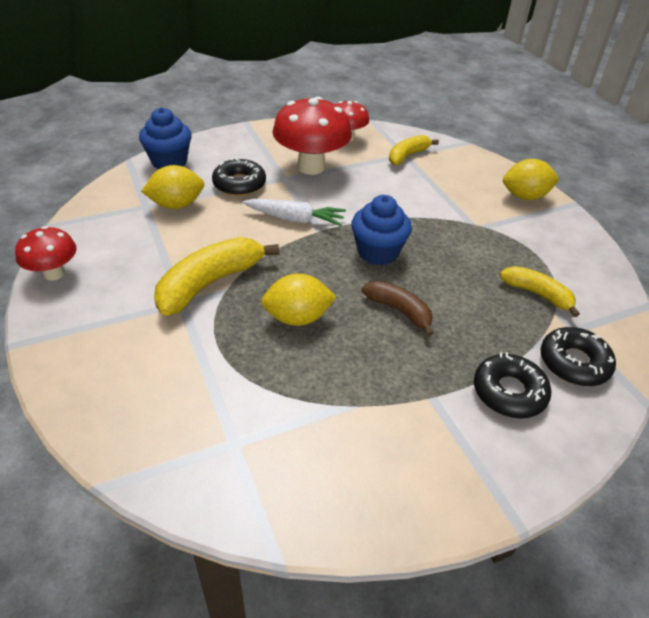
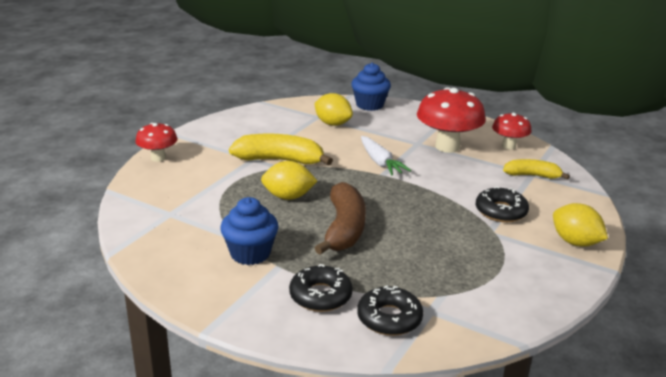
camera: 55 degrees right, 15 degrees down
red mushroom [15,226,77,281] -> red mushroom moved to [135,123,178,162]
black donut [212,157,266,196] -> black donut moved to [475,186,529,222]
yellow lemon [261,274,336,326] -> yellow lemon turned 45 degrees counterclockwise [261,161,317,200]
blue cupcake [351,195,412,265] -> blue cupcake moved to [220,197,279,265]
brown banana [362,281,434,336] -> brown banana [315,182,366,255], size x1.65
yellow banana [500,266,580,317] -> none

